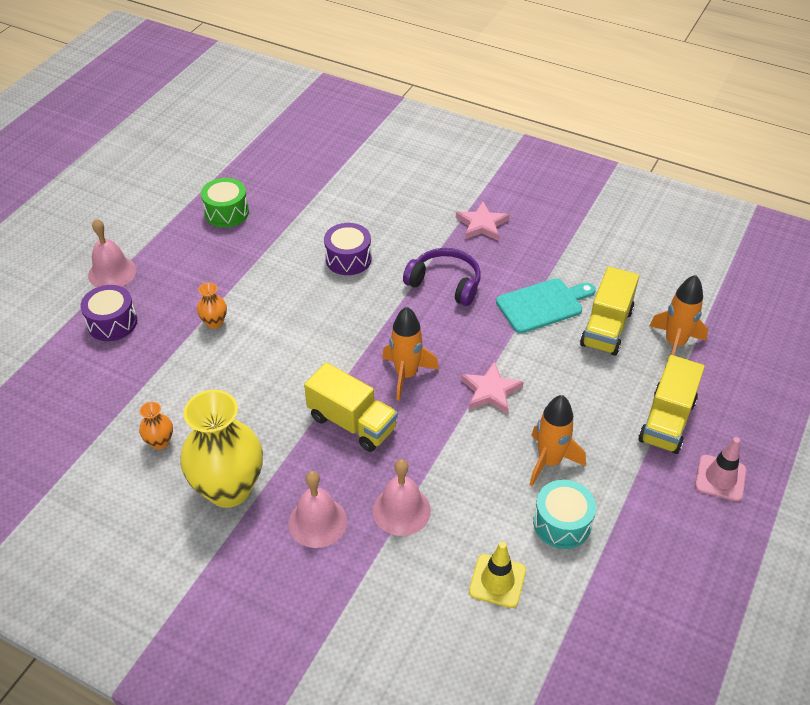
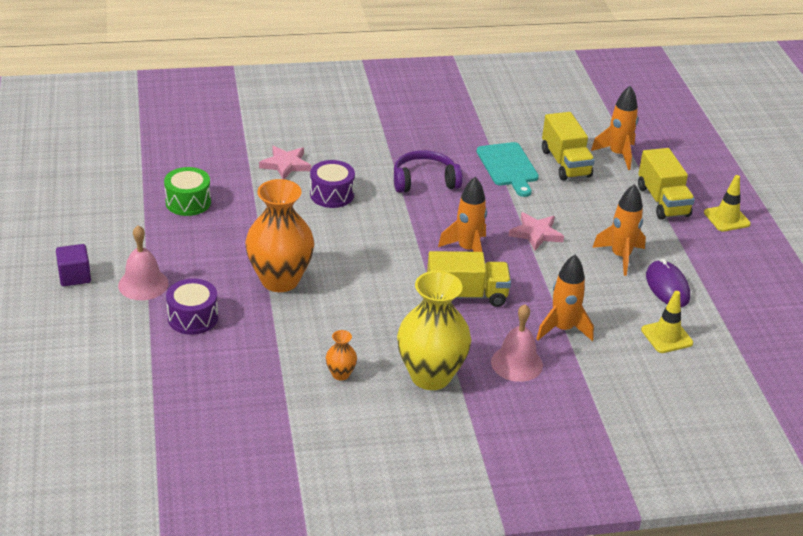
camera: 40 degrees left, 10 degrees down
orange vase [197,283,227,329] -> orange vase [245,179,314,292], size x2.33
pink bell [373,459,431,536] -> orange rocket [536,255,594,341]
pink star [456,201,509,241] -> pink star moved to [259,146,311,179]
turquoise cutting board [496,278,596,333] -> turquoise cutting board turned 135 degrees clockwise [477,142,539,197]
turquoise drum [533,480,596,549] -> purple mouse [646,258,690,307]
pink traffic cone [695,437,746,502] -> yellow traffic cone [704,175,751,232]
none -> purple cube [56,244,91,286]

